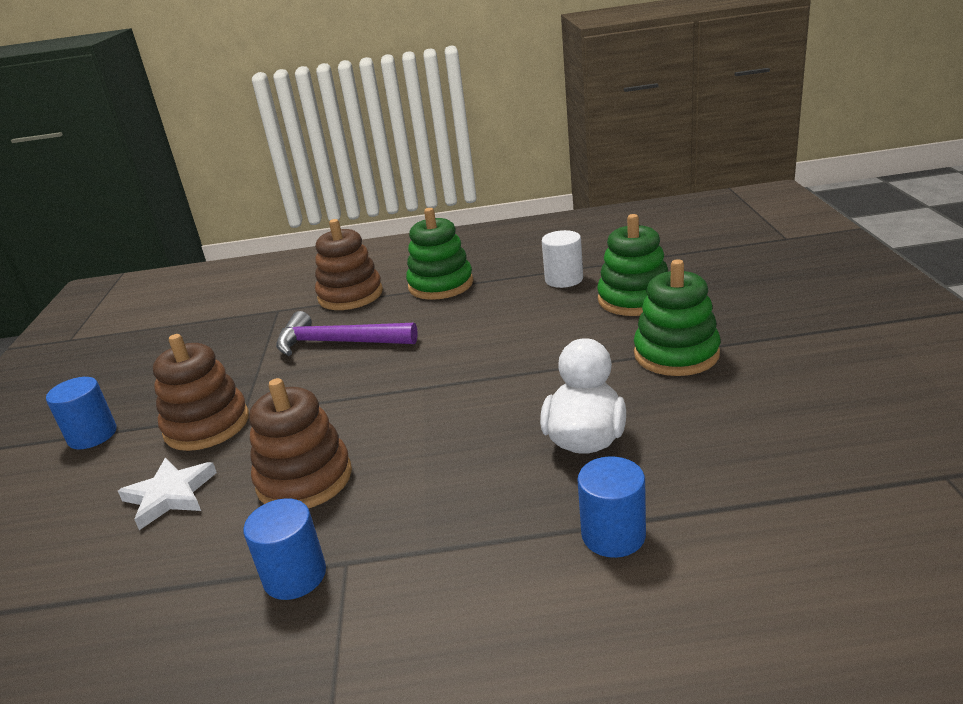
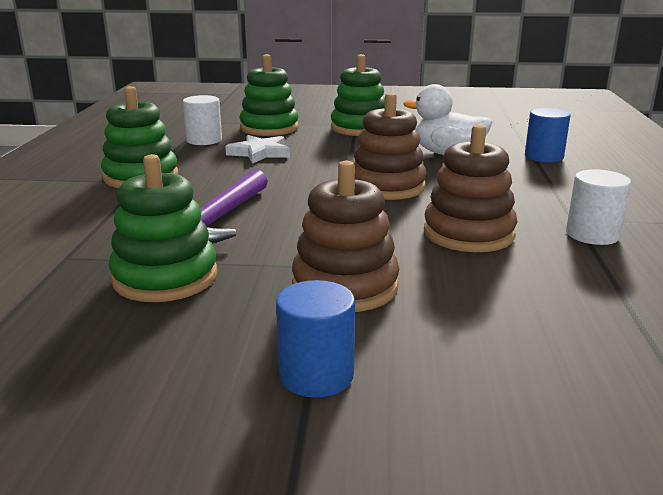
camera: 85 degrees left, 5 degrees down
white star [118,458,217,530] -> white star moved to [225,135,290,164]
blue cylinder [243,498,326,600] -> white cylinder [566,169,631,245]
brown stacking toy [315,219,383,310] -> brown stacking toy moved to [354,93,426,200]
none -> green stacking toy [109,154,217,302]

